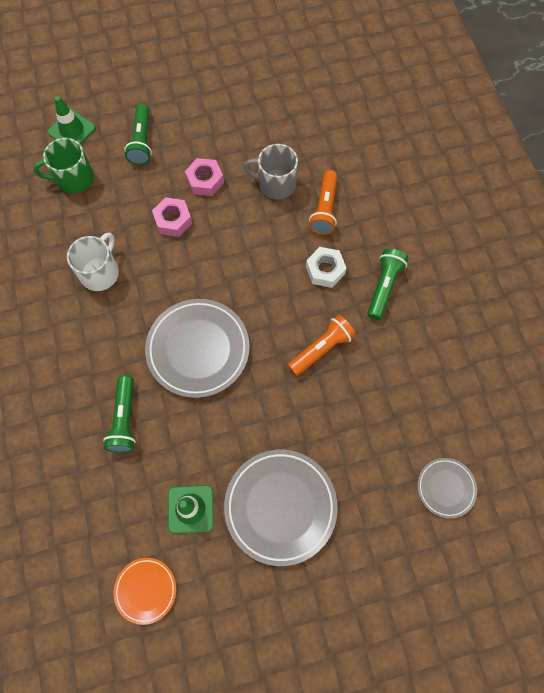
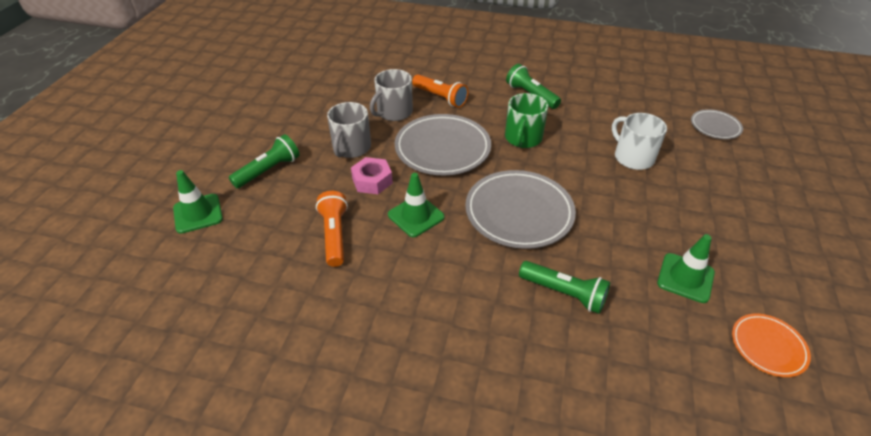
camera: 60 degrees left, 25 degrees down
green mug [33,138,94,194] -> green mug moved to [505,93,548,148]
white mug [67,232,119,291] -> white mug moved to [612,113,667,170]
green flashlight [124,104,152,165] -> green flashlight turned 75 degrees counterclockwise [229,134,300,188]
pink nut [185,158,224,196] -> grey mug [327,102,371,158]
grey plate [224,450,338,566] -> grey plate moved to [395,114,491,175]
orange flashlight [288,315,356,376] -> orange flashlight moved to [316,191,348,267]
white nut [306,247,346,288] -> none
none -> green traffic cone [388,173,445,237]

